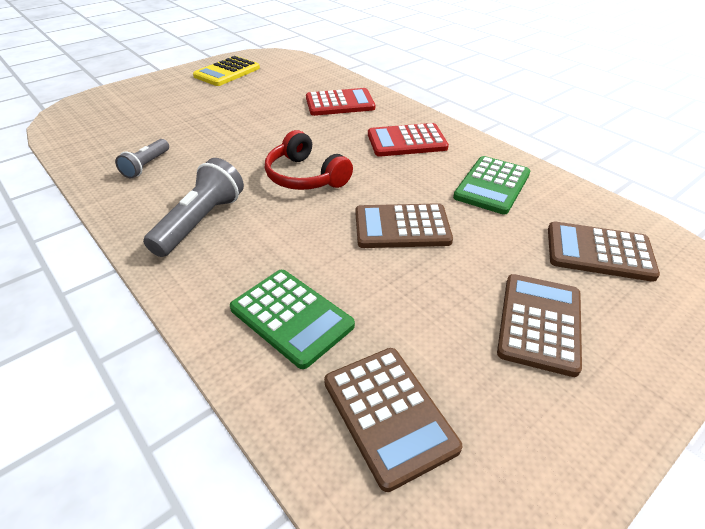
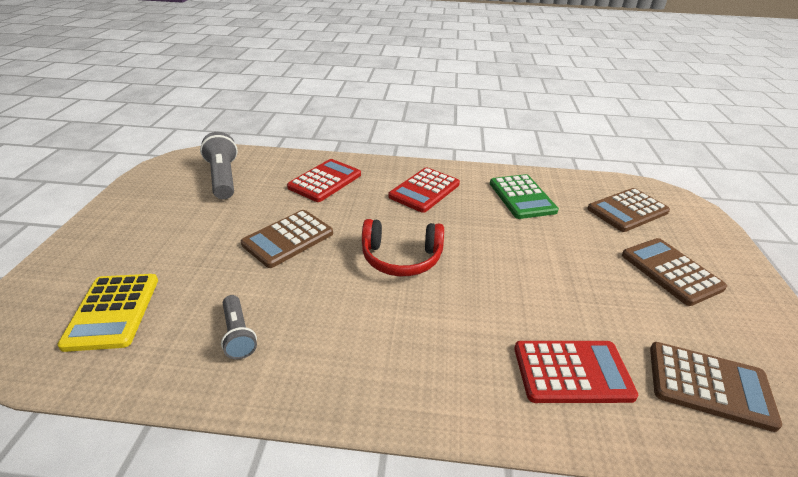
camera: 45 degrees left, 5 degrees down
grey flashlight [143,158,244,257] -> grey flashlight moved to [200,132,238,199]
yellow calculator [193,56,260,86] -> yellow calculator moved to [57,274,158,352]
green calculator [230,270,355,369] -> red calculator [514,341,638,403]
brown calculator [356,203,453,248] -> brown calculator moved to [241,210,333,268]

